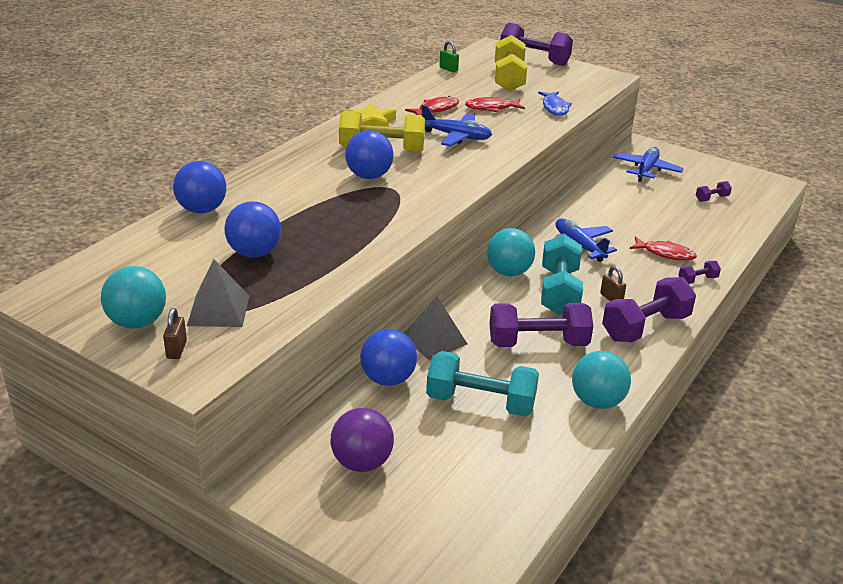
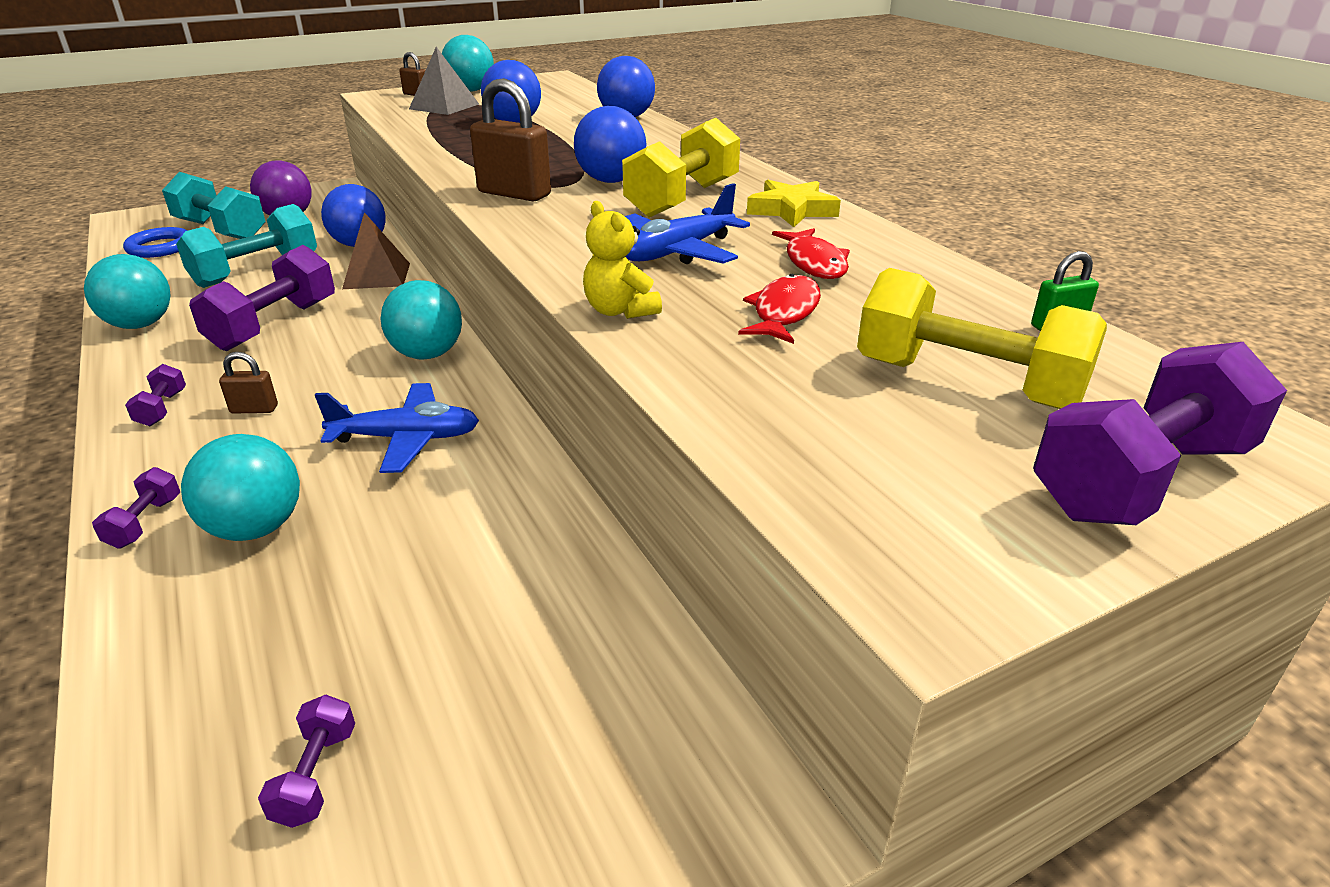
camera: 120 degrees right, 0 degrees up
grey pyramid [404,296,467,361] -> brown pyramid [342,212,410,289]
blue fish [538,91,572,116] -> none
turquoise dumbbell [541,234,583,315] -> turquoise dumbbell moved to [162,172,266,239]
purple dumbbell [602,277,696,342] -> purple dumbbell [125,364,186,426], size x0.46
blue plane [613,147,684,182] -> none
red fish [629,236,697,261] -> turquoise ball [181,434,300,541]
none -> blue ring [123,227,187,258]
none -> brown padlock [470,78,551,201]
none -> yellow teddy bear [583,201,662,319]

